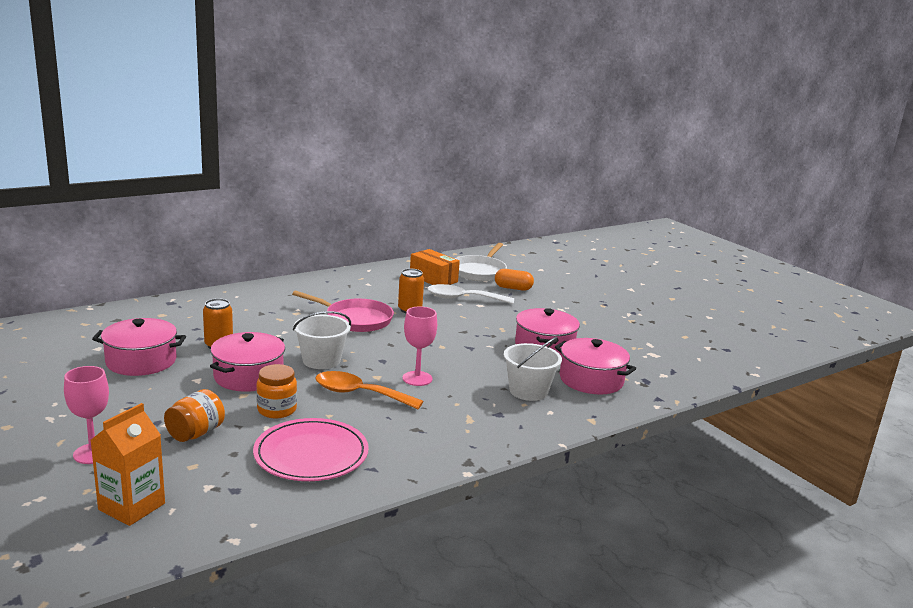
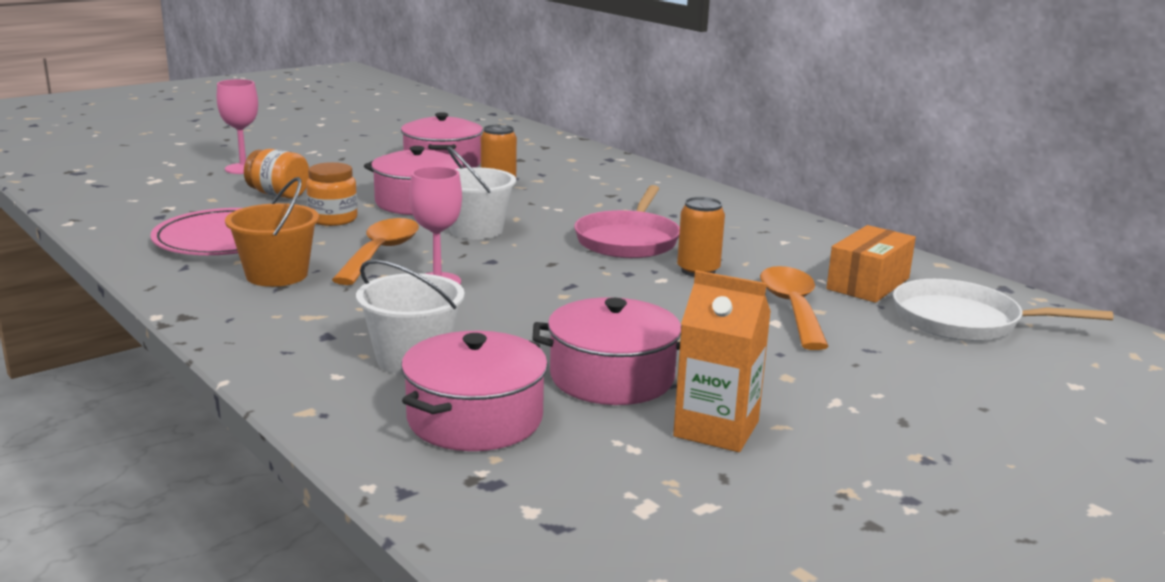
camera: 85 degrees right, 0 degrees up
orange carton [90,403,165,526] -> orange carton moved to [673,270,771,452]
white spoon [427,284,514,304] -> orange spoon [760,266,829,350]
orange capsule [495,269,534,291] -> none
none -> orange bucket [225,177,319,287]

